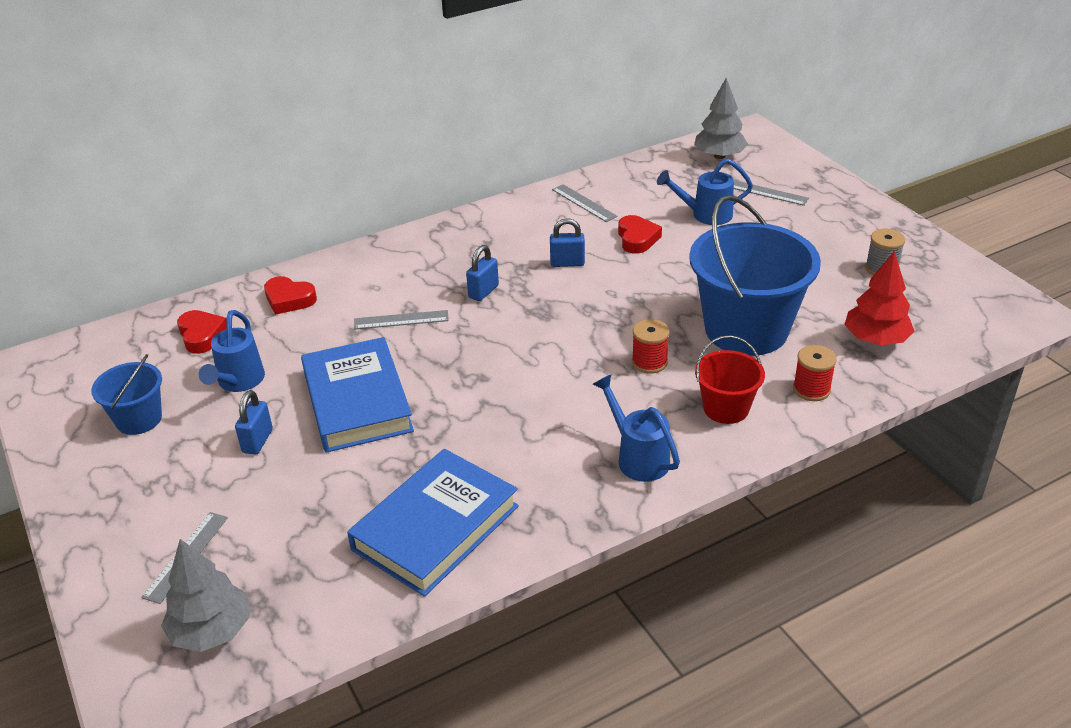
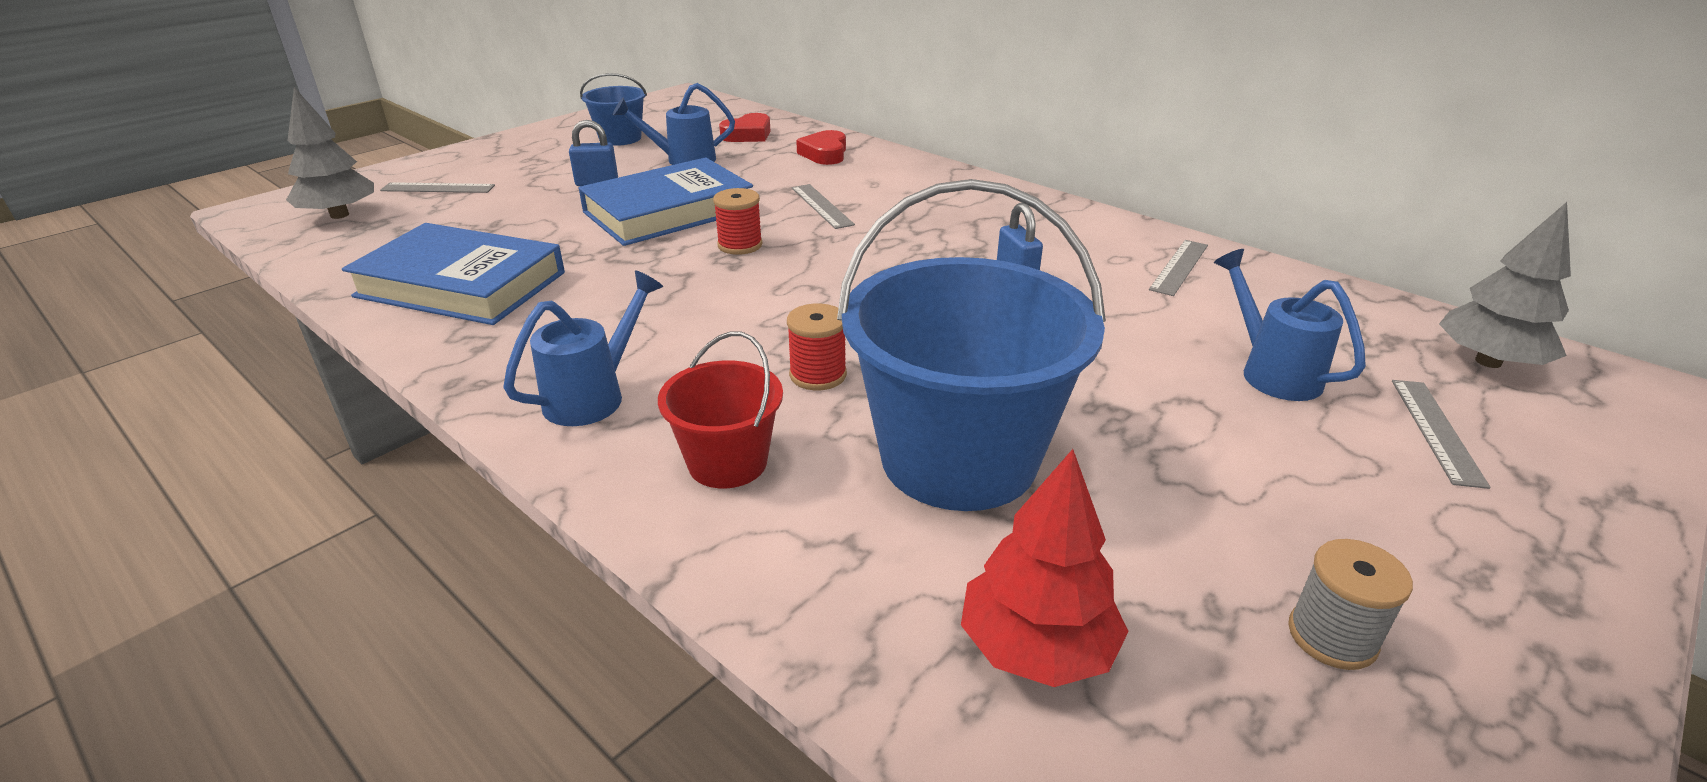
camera: 70 degrees right, 5 degrees down
blue padlock [466,245,499,301] -> none
red heart [618,215,662,254] -> none
red spool [793,345,837,401] -> red spool moved to [713,188,762,255]

